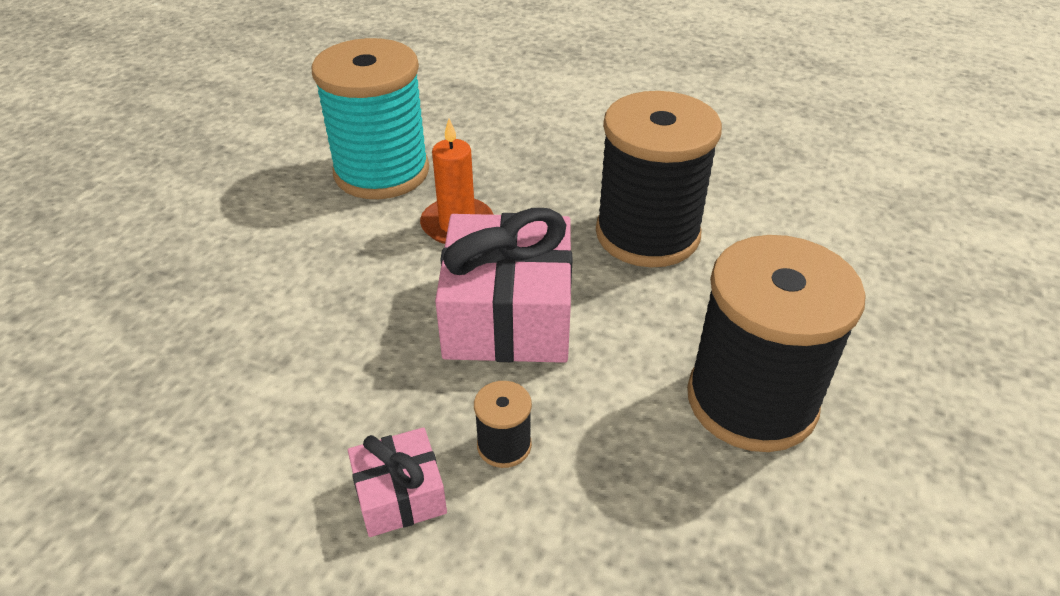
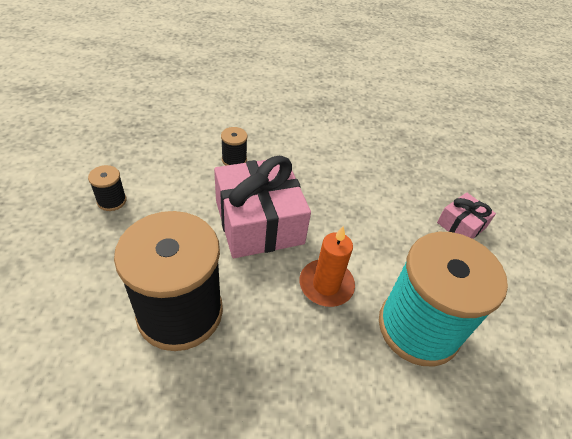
camera: 155 degrees right, 5 degrees up
pink gift [348,427,447,537] -> pink gift moved to [437,192,496,239]
black spool [687,235,866,452] -> black spool [88,165,127,211], size x0.40

